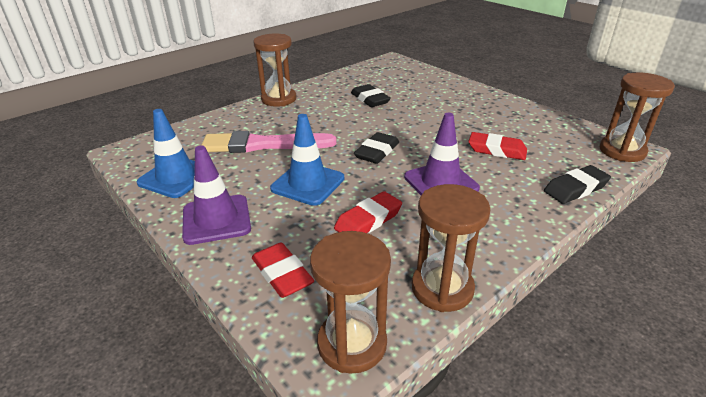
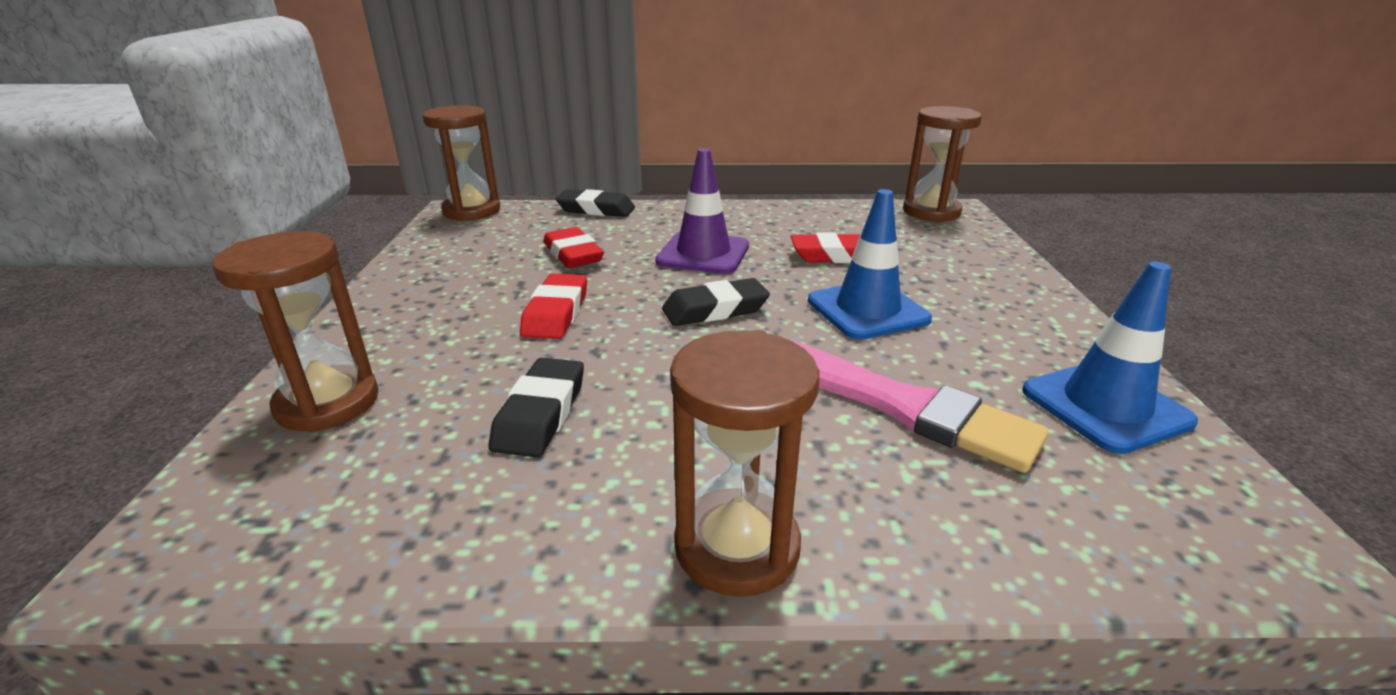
camera: 140 degrees left, 5 degrees down
purple traffic cone [182,146,251,245] -> none
red eraser [252,242,314,298] -> red eraser moved to [520,274,587,339]
brown hourglass [412,184,491,312] -> brown hourglass moved to [213,231,378,432]

